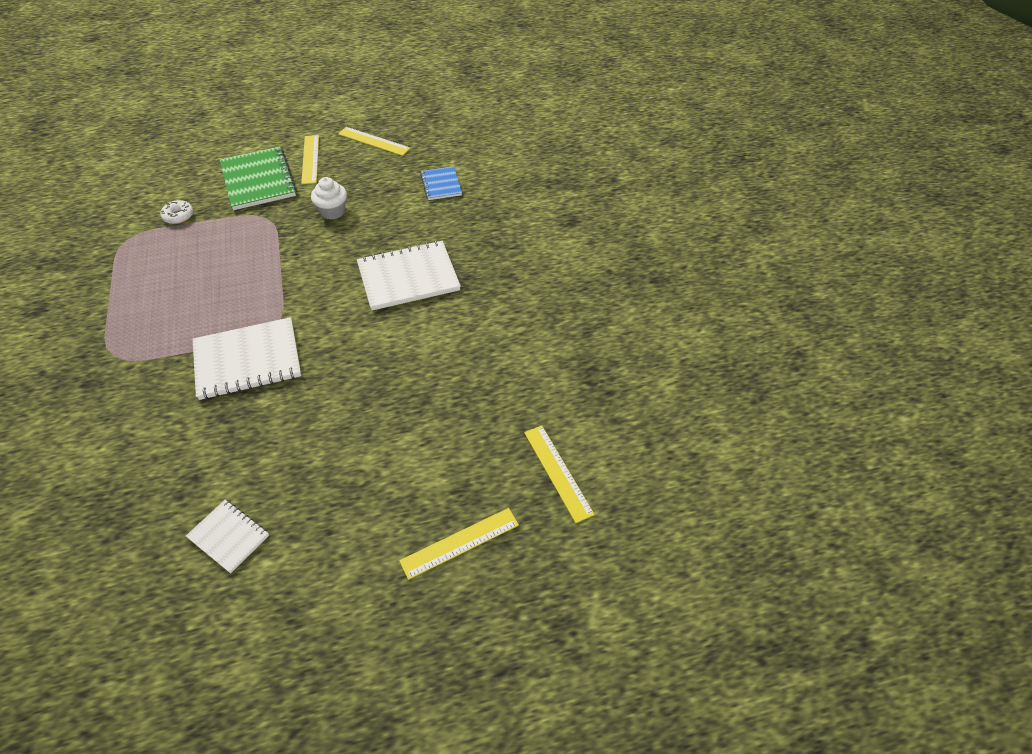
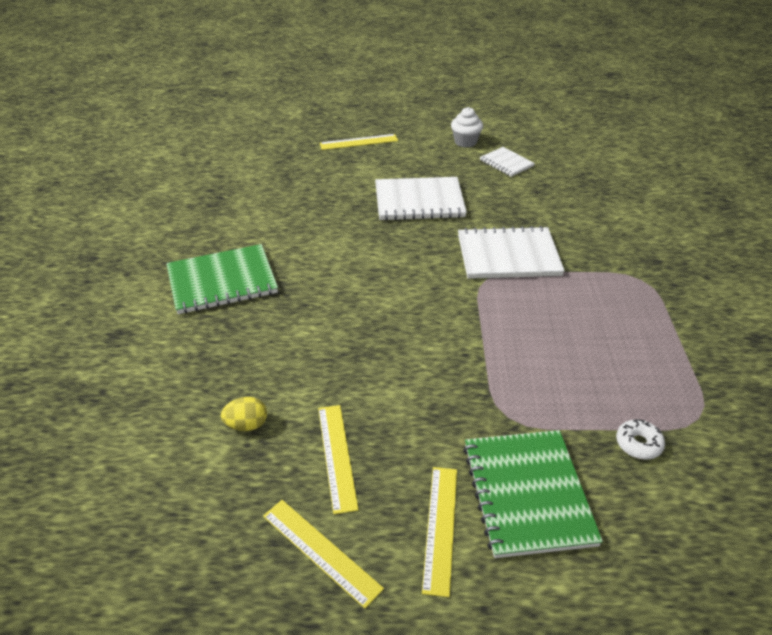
camera: 165 degrees left, 10 degrees down
white cupcake [311,177,347,220] -> white cupcake moved to [451,107,483,147]
white notebook [357,241,461,311] -> white notebook moved to [375,177,467,221]
blue notebook [420,166,462,200] -> yellow egg [221,397,267,431]
yellow ruler [524,425,595,523] -> yellow ruler moved to [318,405,359,514]
none -> green notebook [166,244,278,314]

